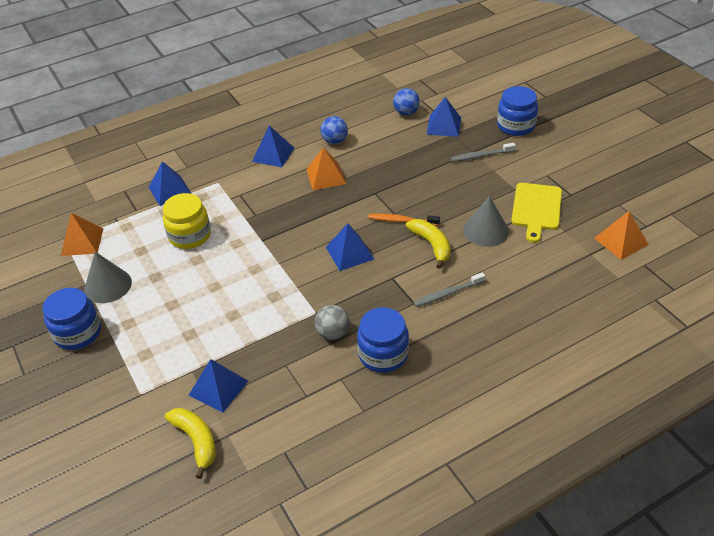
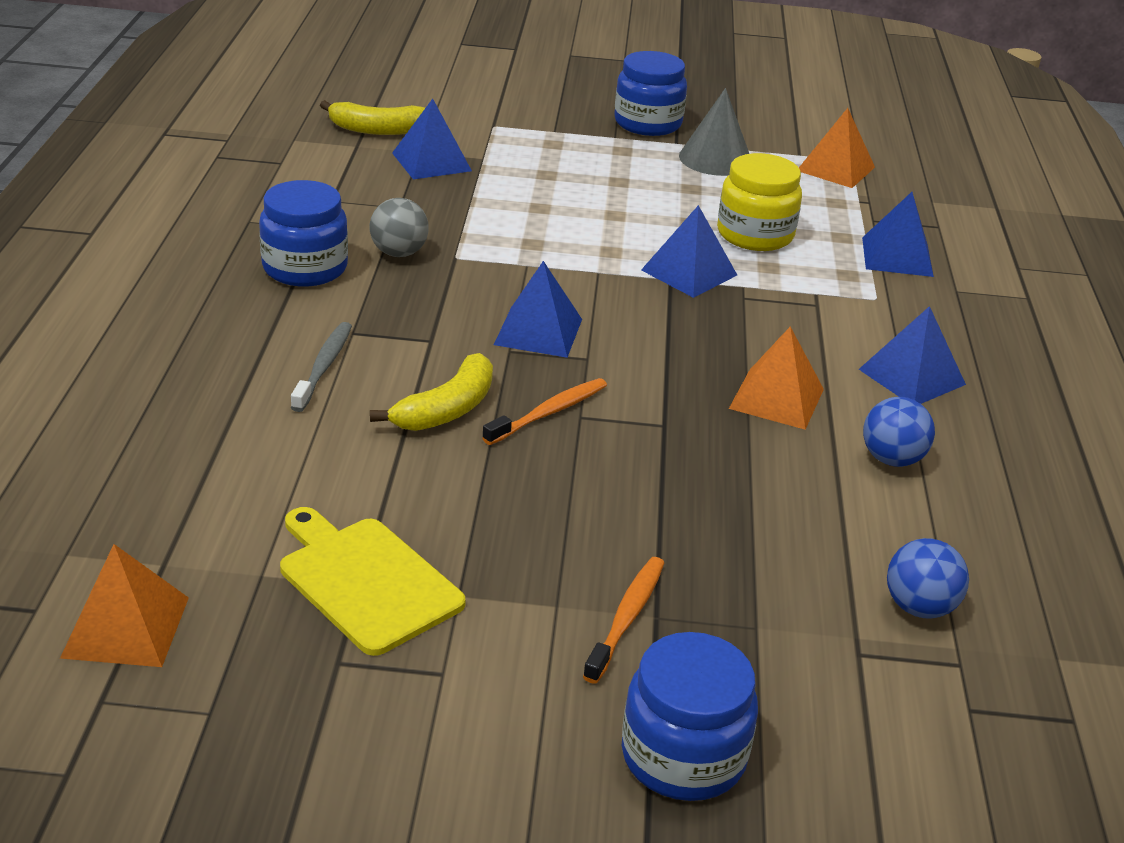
camera: 120 degrees right, 10 degrees down
yellow banana [406,219,451,269] -> yellow banana turned 60 degrees counterclockwise [370,353,493,431]
blue pyramid [427,97,461,137] -> blue pyramid moved to [641,205,737,298]
grey toothbrush [450,143,516,162] -> orange toothbrush [583,557,664,684]
grey cone [463,196,509,247] -> none

